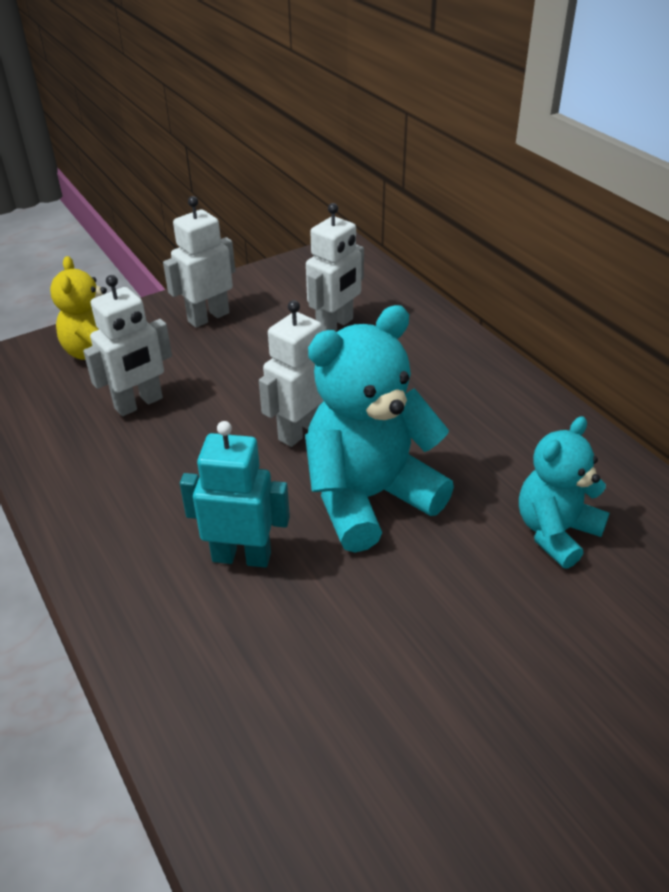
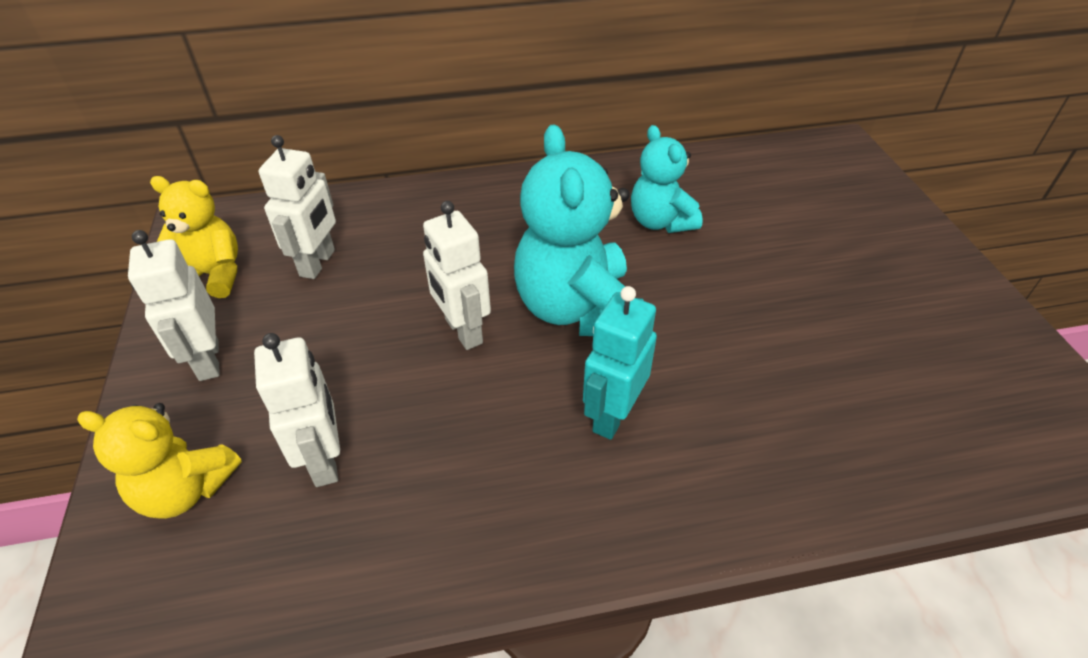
camera: 70 degrees left, 5 degrees up
white robot [306,203,364,331] -> white robot turned 45 degrees clockwise [259,135,336,279]
none -> yellow teddy bear [150,176,238,298]

